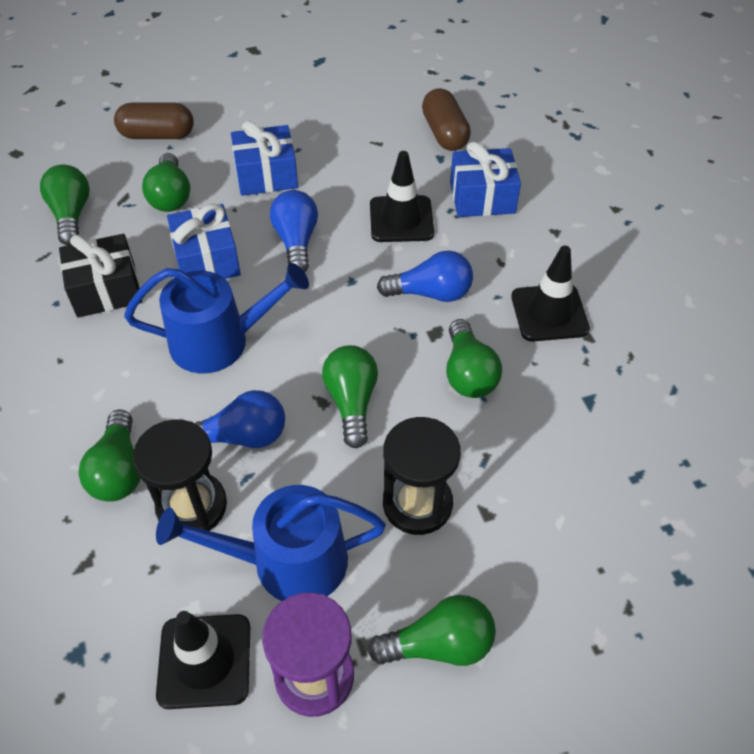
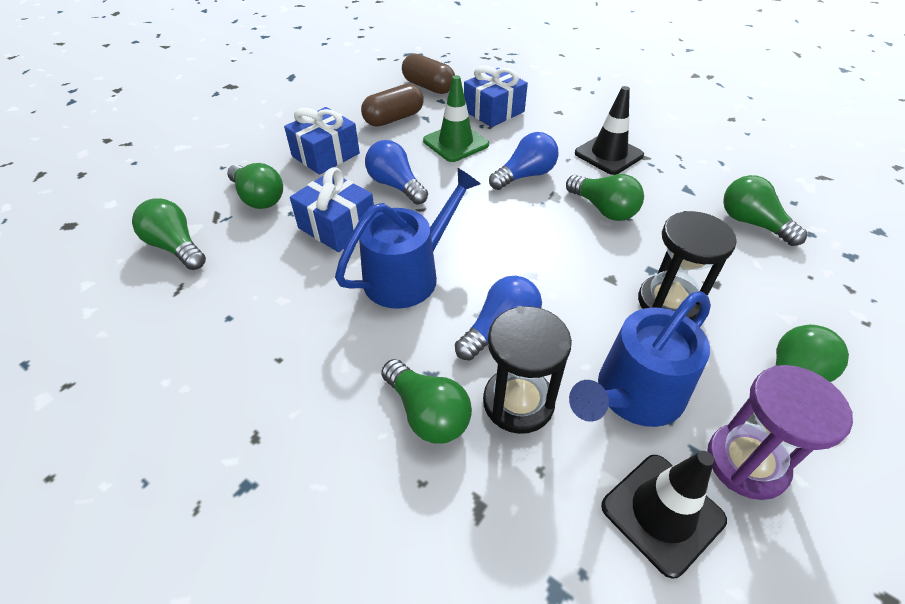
camera: 35 degrees left, 5 degrees down
black gift [59,234,142,318] -> none
brown capsule [114,103,194,139] -> brown capsule moved to [361,84,424,127]
green light bulb [322,345,378,448] -> green light bulb moved to [723,175,807,246]
black traffic cone [370,151,434,242] -> green traffic cone [423,75,489,162]

